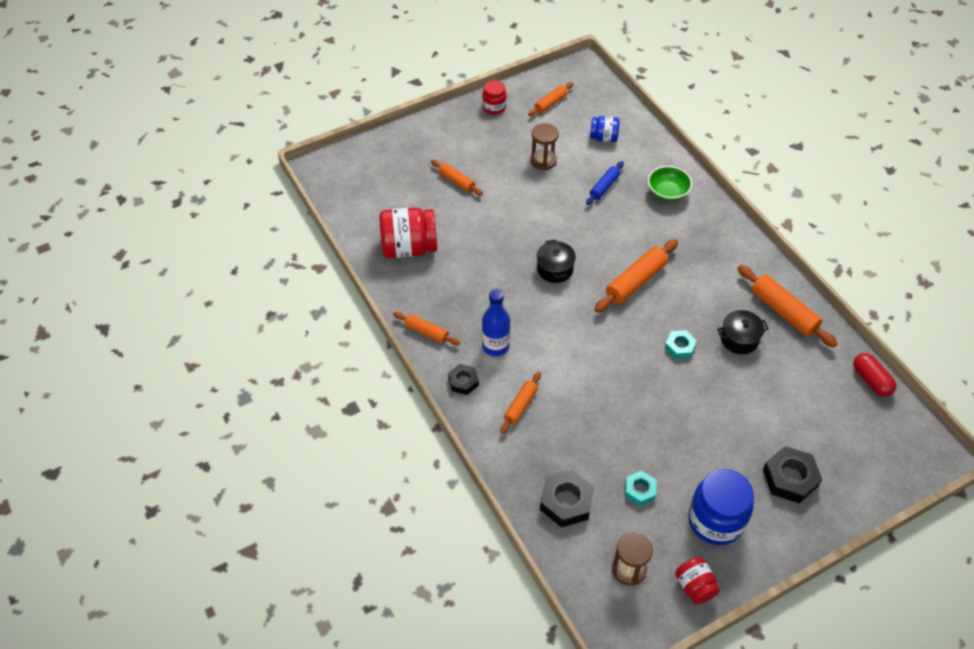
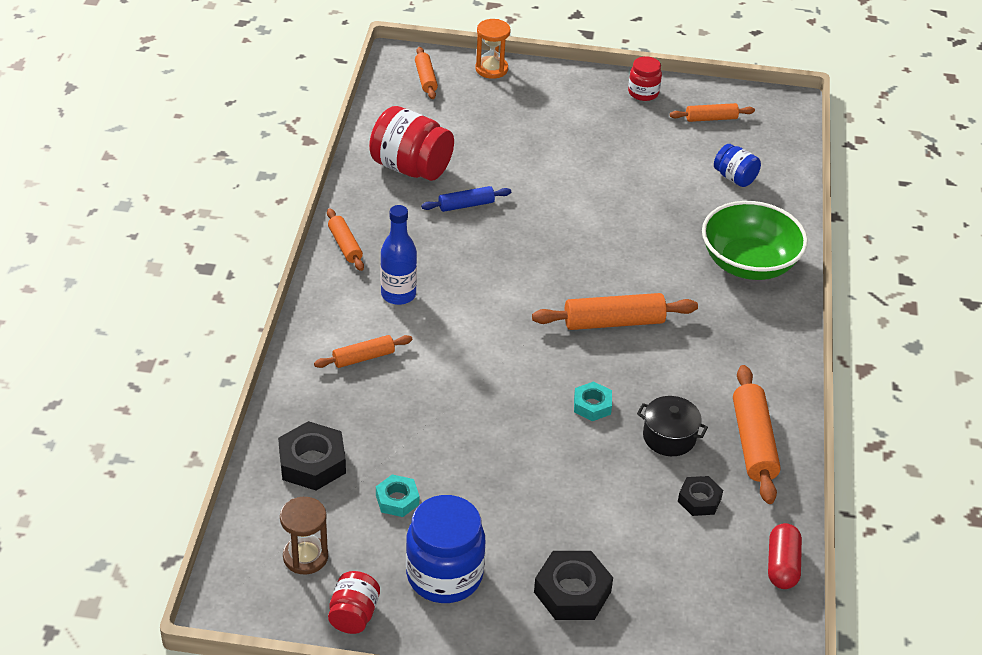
camera: 35 degrees right, 10 degrees down
orange rolling pin [431,160,483,196] -> orange rolling pin moved to [415,47,438,99]
black nut [448,364,479,395] -> black nut moved to [678,476,723,516]
brown hourglass [530,123,559,170] -> none
black pot [537,239,576,283] -> none
blue rolling pin [586,161,624,205] -> blue rolling pin moved to [421,186,511,212]
green bowl [648,166,692,202] -> green bowl [702,201,808,280], size x1.71
none -> orange hourglass [475,19,511,79]

